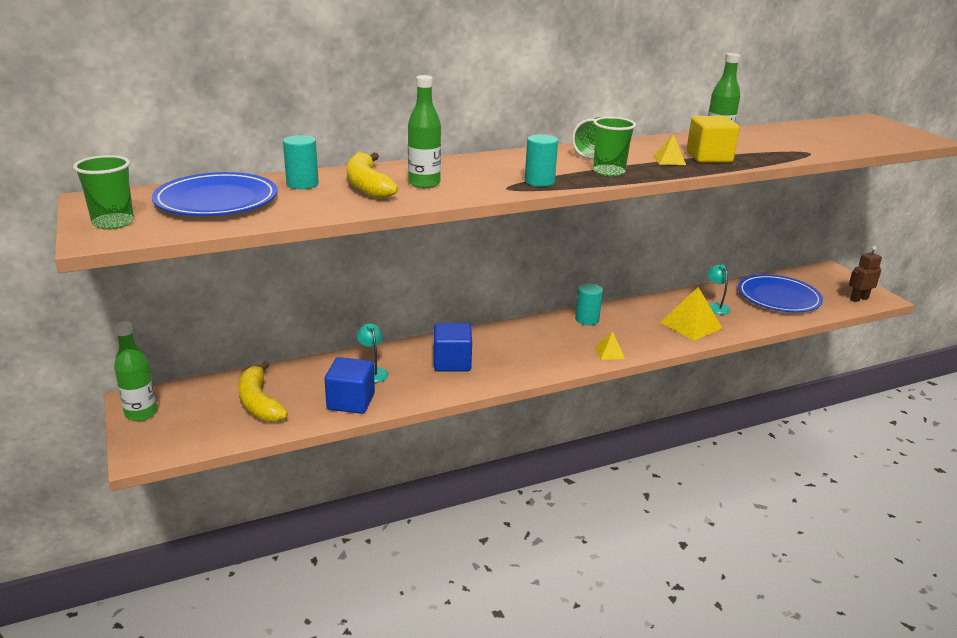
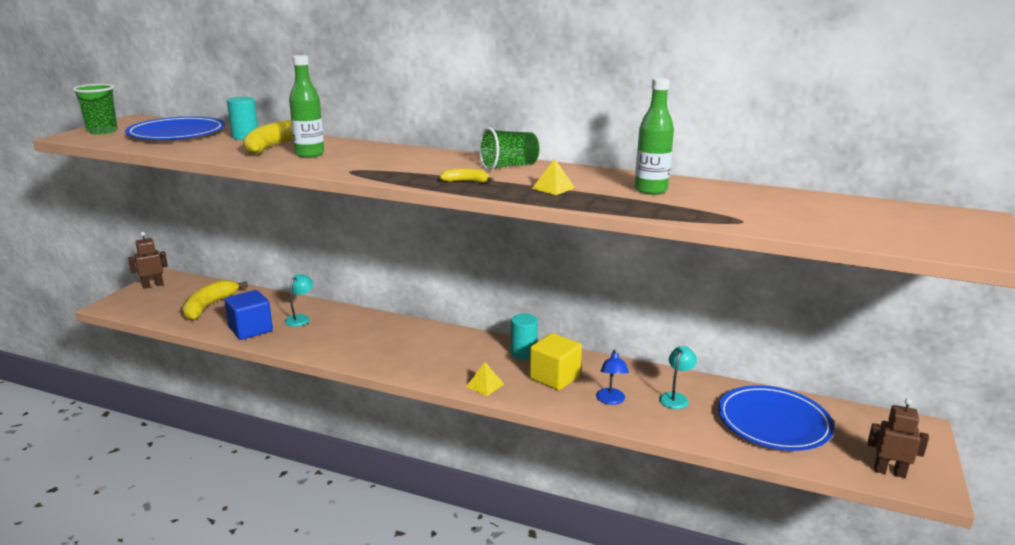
camera: 45 degrees right, 5 degrees down
green bottle [114,321,157,421] -> brown robot [128,232,168,289]
blue cube [434,323,472,371] -> none
turquoise cylinder [525,134,558,187] -> none
green cup [593,117,636,176] -> yellow banana [440,169,494,182]
yellow pyramid [660,287,723,341] -> blue lamp [596,350,629,405]
yellow cube [687,116,740,162] -> yellow cube moved to [529,333,582,390]

